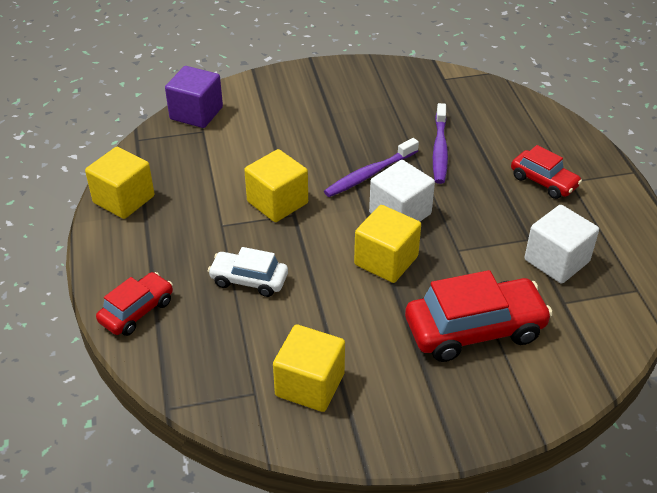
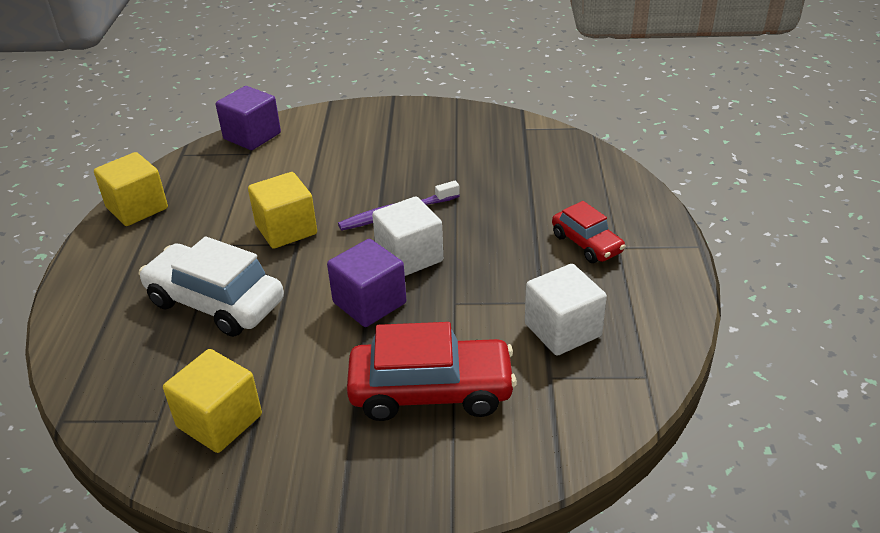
camera: 15 degrees right, 5 degrees down
red car [96,272,173,336] -> none
white car [208,247,288,297] -> white car [139,236,284,337], size x1.72
yellow cube [354,205,421,283] -> purple cube [327,239,406,327]
purple toothbrush [433,103,448,184] -> none

